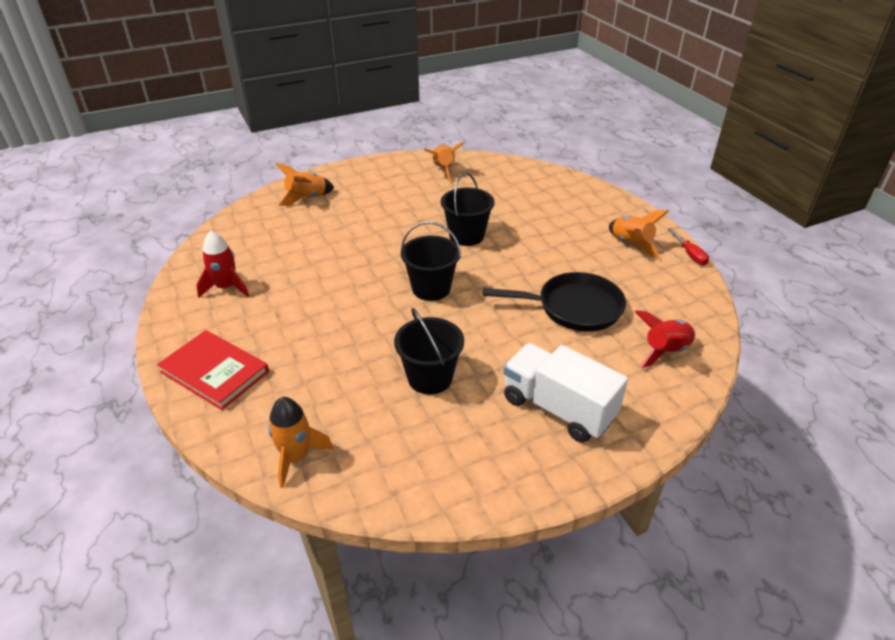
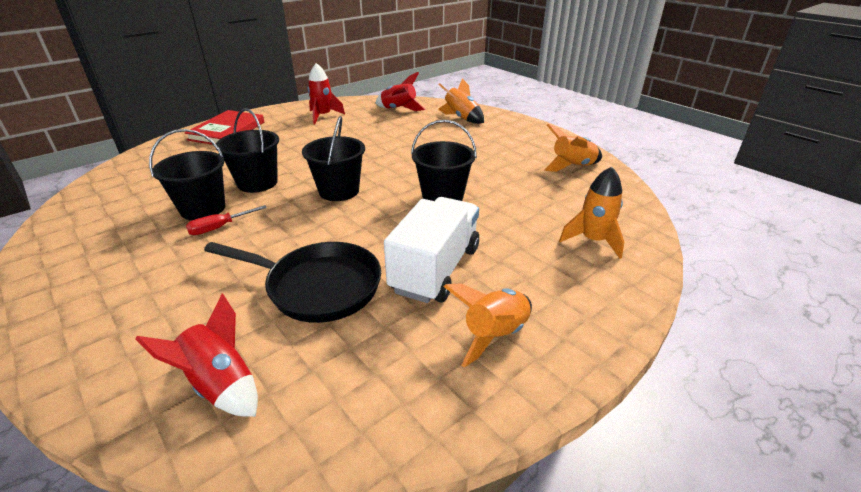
camera: 75 degrees right, 5 degrees down
orange rocket [268,397,334,488] -> orange rocket moved to [559,167,624,259]
black pan [483,272,626,332] -> black pan turned 60 degrees counterclockwise [204,242,381,323]
white truck [503,343,628,443] -> white truck moved to [384,197,479,303]
red screwdriver [668,228,709,265] -> red screwdriver moved to [186,205,267,235]
none -> black bucket [216,108,279,193]
none -> red rocket [375,72,425,111]

